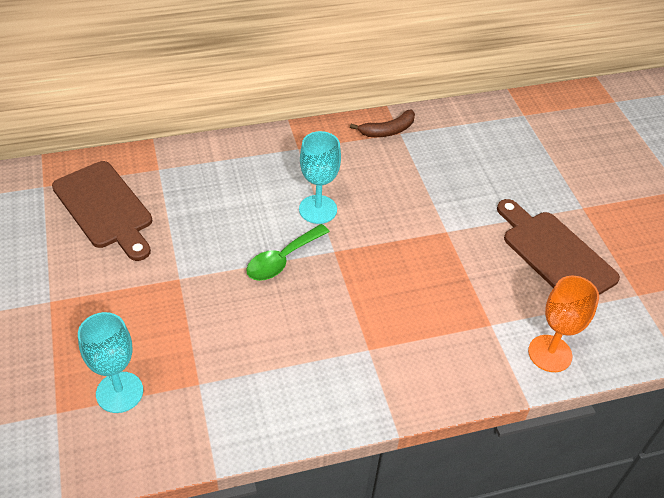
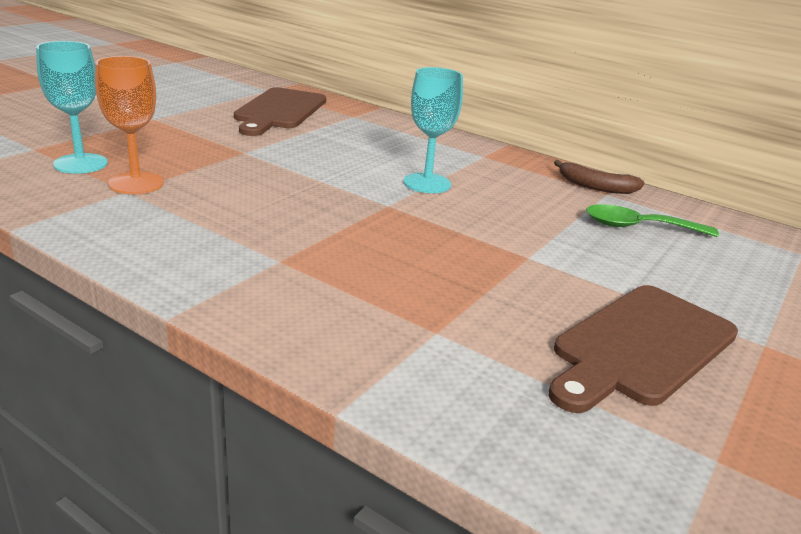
camera: 50 degrees right, 20 degrees down
green spoon [246,224,330,281] -> green spoon moved to [586,204,719,237]
brown cutting board [497,199,620,295] -> brown cutting board turned 150 degrees counterclockwise [549,285,738,413]
orange goblet [528,276,599,372] -> orange goblet moved to [95,56,164,194]

